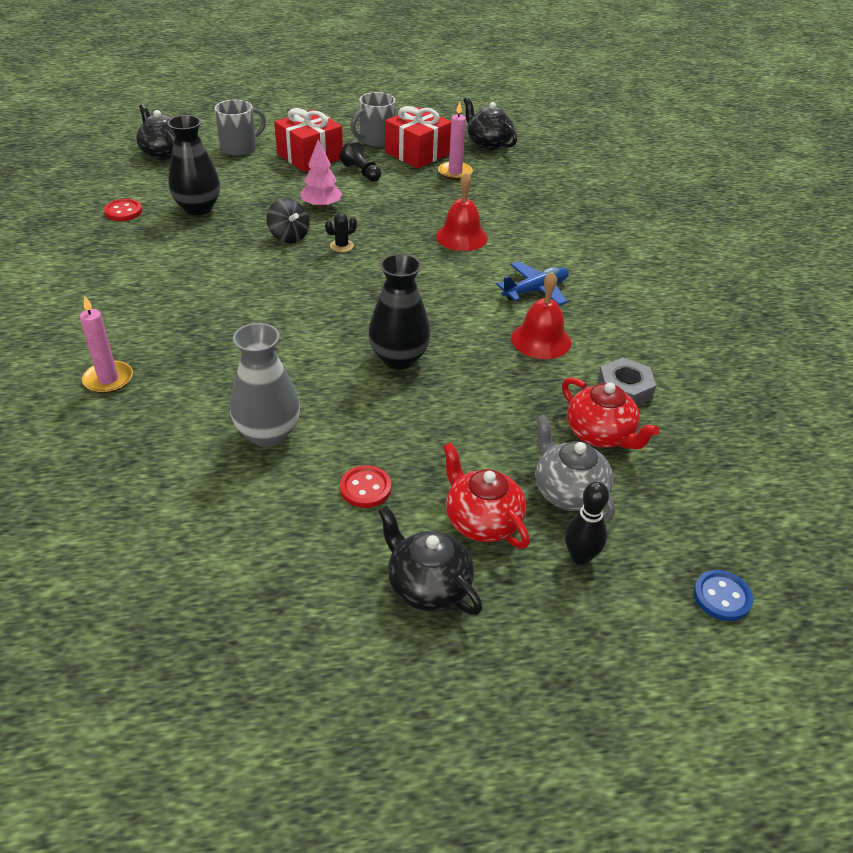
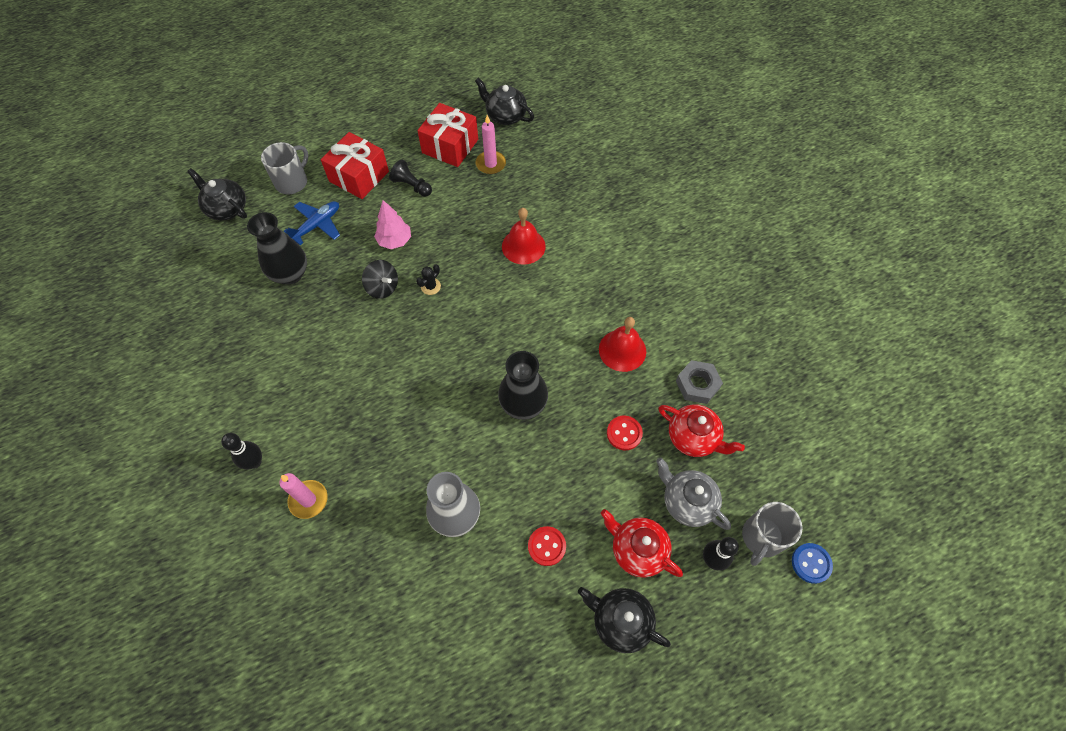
camera: 15 degrees left, 20 degrees up
red button [104,199,142,221] -> red button moved to [607,416,643,450]
grey mug [351,92,396,147] -> grey mug moved to [742,502,803,566]
blue plane [496,261,569,306] -> blue plane moved to [284,201,340,245]
none -> black bowling pin [221,433,262,470]

